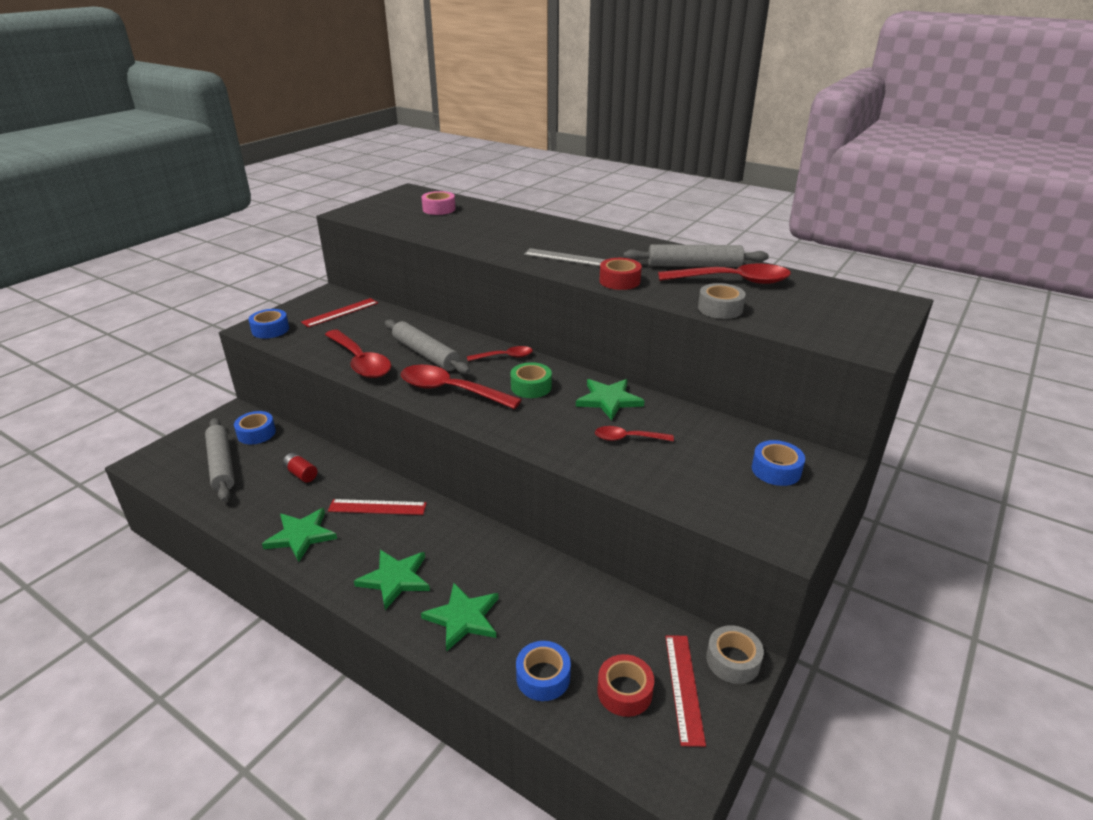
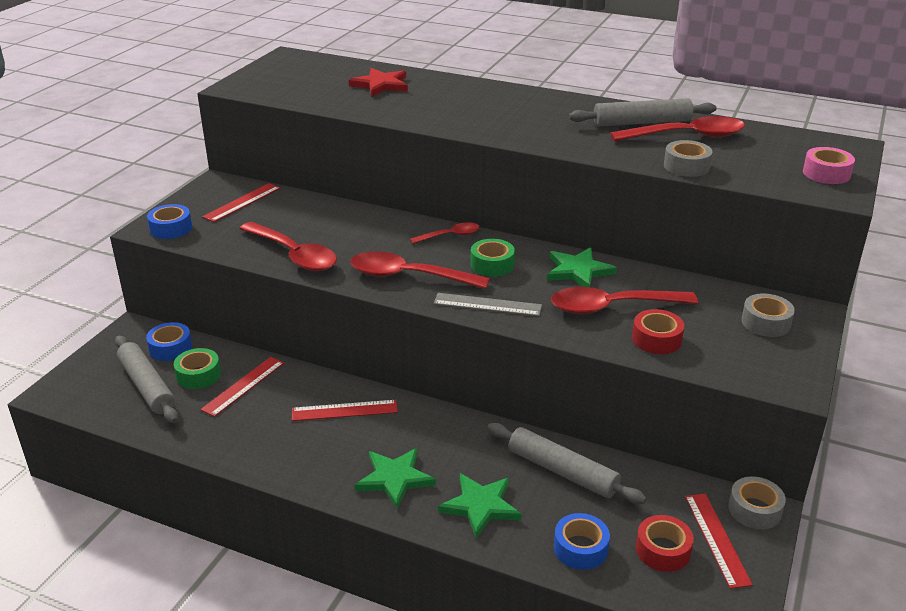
camera: 10 degrees left, 0 degrees up
green star [262,508,337,562] -> none
red battery [283,453,317,482] -> red ruler [200,357,284,417]
grey rolling pin [385,319,470,374] -> grey rolling pin moved to [488,423,647,504]
pink tape [421,191,456,215] -> pink tape moved to [803,147,855,184]
grey ruler [524,248,606,266] -> grey ruler moved to [434,293,542,316]
red spoon [595,426,674,441] -> red spoon [551,287,698,314], size x1.83
red tape [600,258,642,290] -> red tape moved to [632,309,684,354]
blue tape [752,440,805,486] -> grey tape [741,293,795,337]
none -> green tape [174,348,221,389]
none -> red star [349,68,408,97]

